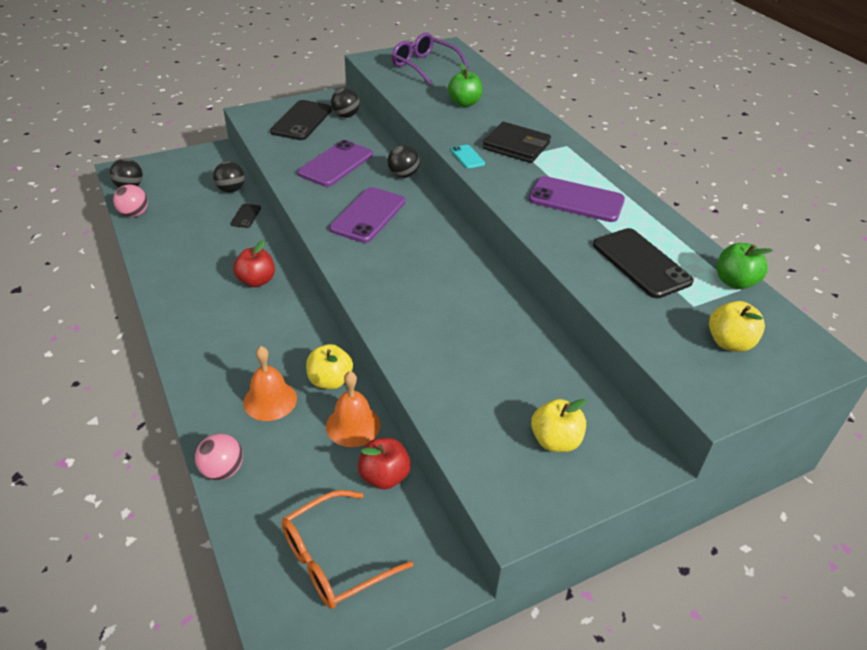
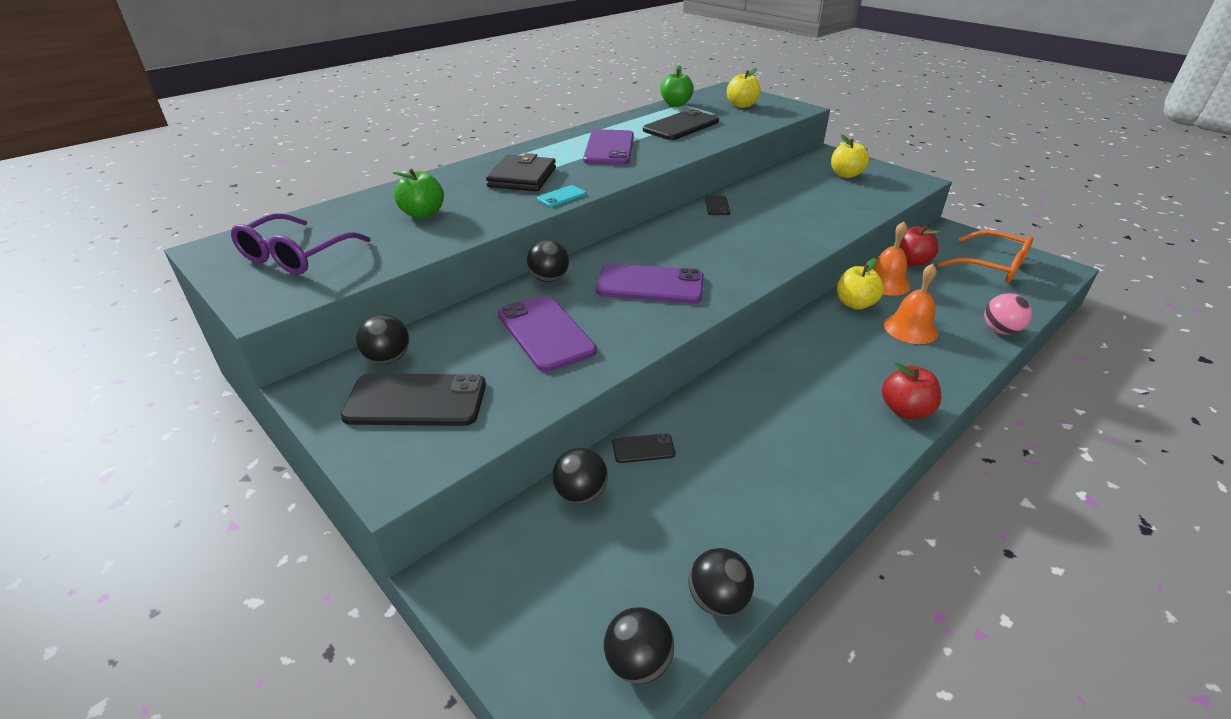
camera: 105 degrees left, 5 degrees down
pink ball [113,184,148,217] -> black ball [688,548,754,616]
red apple [233,240,275,287] -> red apple moved to [882,362,941,419]
purple phone [297,140,373,187] -> purple phone turned 45 degrees clockwise [498,295,597,372]
none -> black phone [705,196,730,215]

